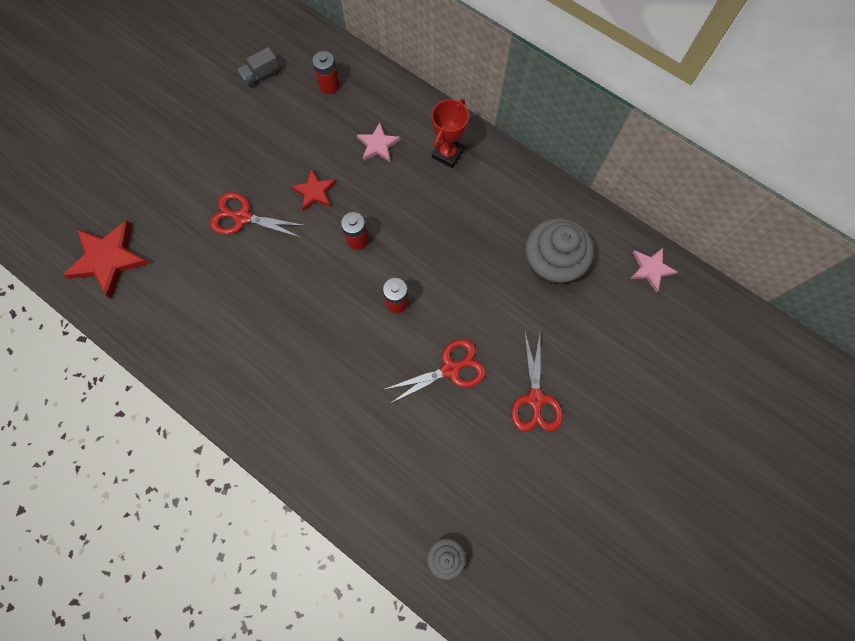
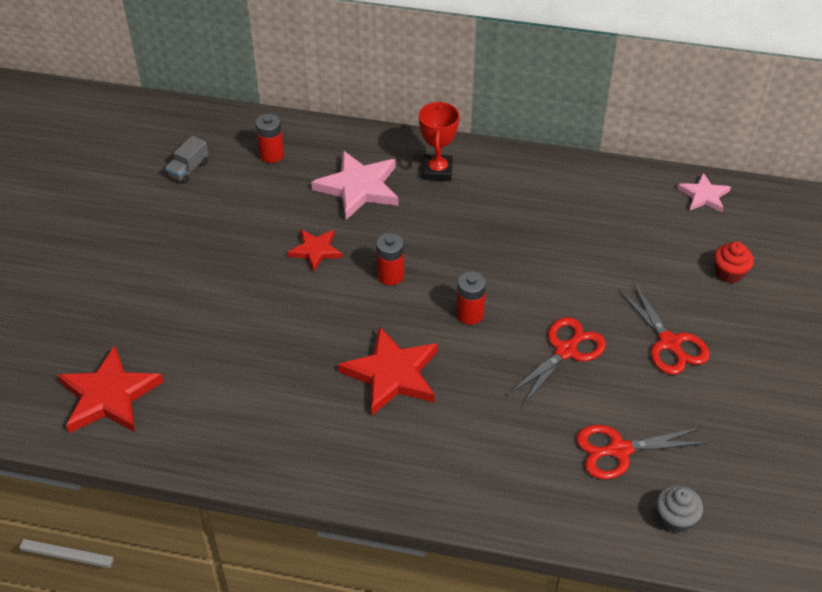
camera: 25 degrees left, 25 degrees down
red scissors [210,192,307,238] -> red scissors moved to [576,425,709,480]
pink star [357,123,401,162] -> pink star [311,151,399,220], size x1.72
grey cupcake [525,218,594,285] -> none
none -> red star [338,326,438,415]
none -> red cupcake [714,241,754,283]

